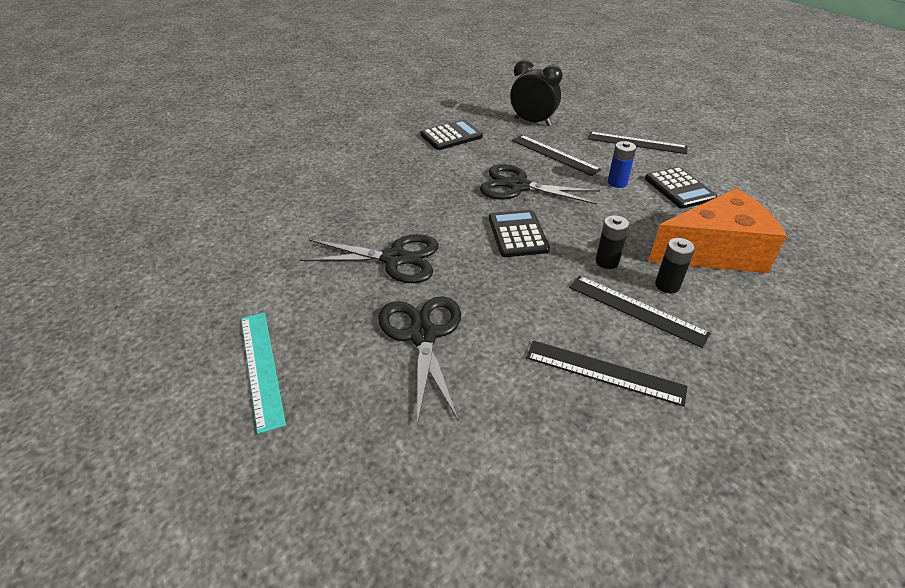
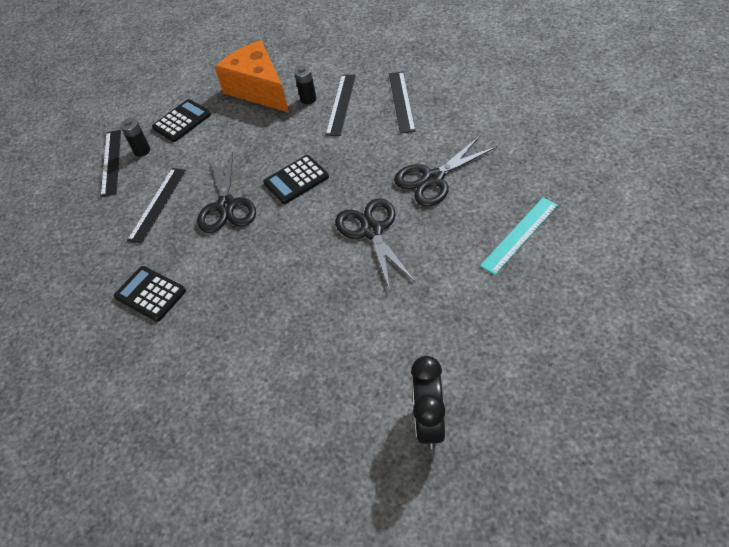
camera: 110 degrees left, 10 degrees up
black clock [510,59,563,126] -> black clock moved to [411,356,445,449]
black battery [596,215,629,269] -> black battery moved to [121,118,150,157]
blue battery [608,141,636,188] -> none

